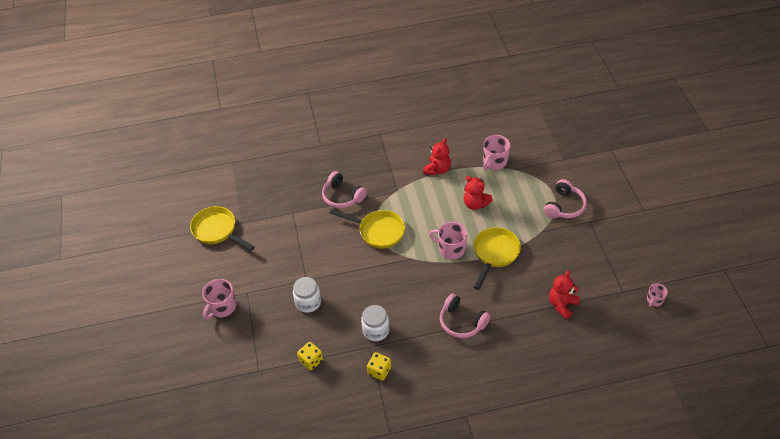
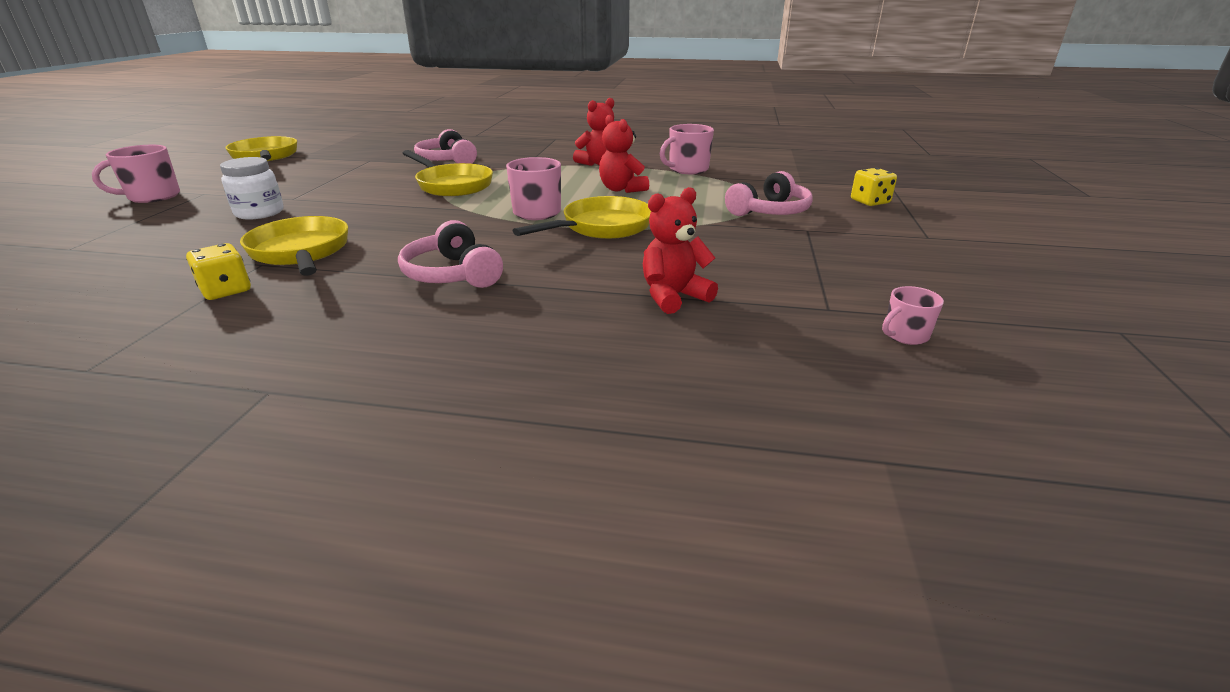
camera: 20 degrees right, 20 degrees down
yellow dice [297,342,323,371] -> yellow dice moved to [851,168,897,206]
white jar [361,305,389,341] -> yellow pan [240,216,348,276]

